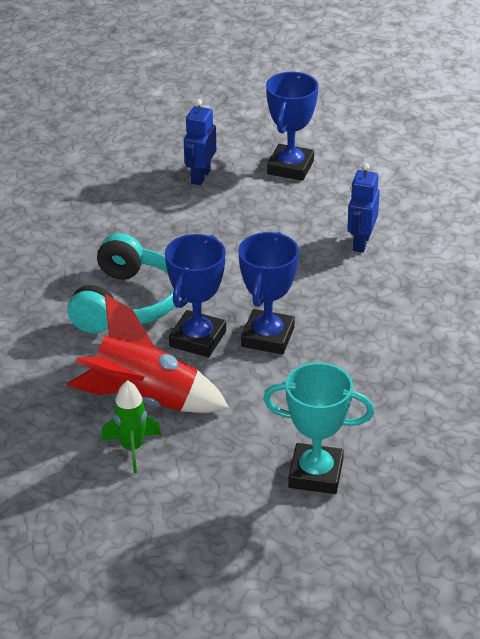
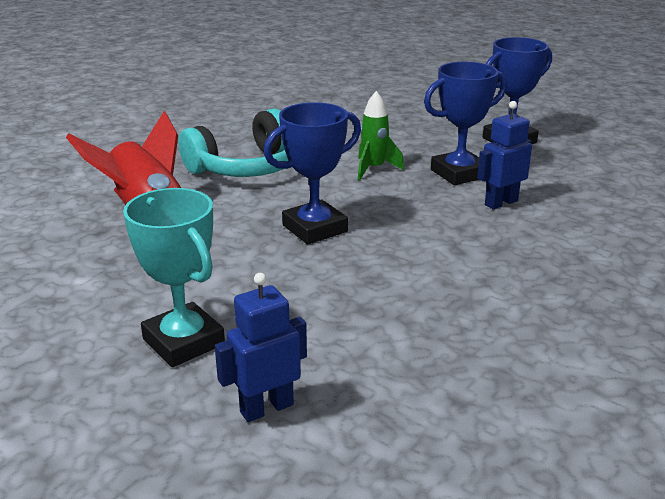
camera: 40 degrees right, 10 degrees down
green rocket [101,380,161,473] -> green rocket moved to [358,91,404,180]
blue trophy [165,234,226,357] -> blue trophy moved to [424,62,507,185]
blue robot [184,99,216,185] -> blue robot moved to [215,273,307,422]

